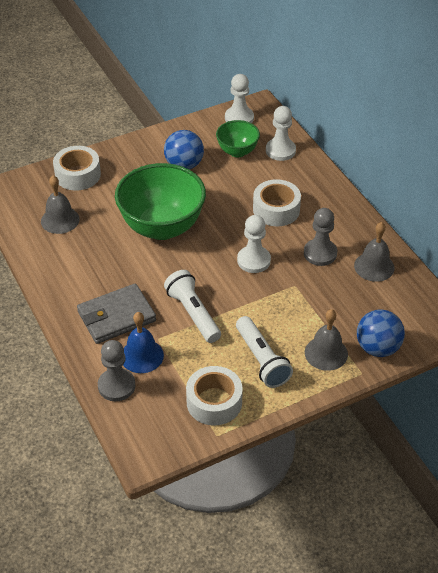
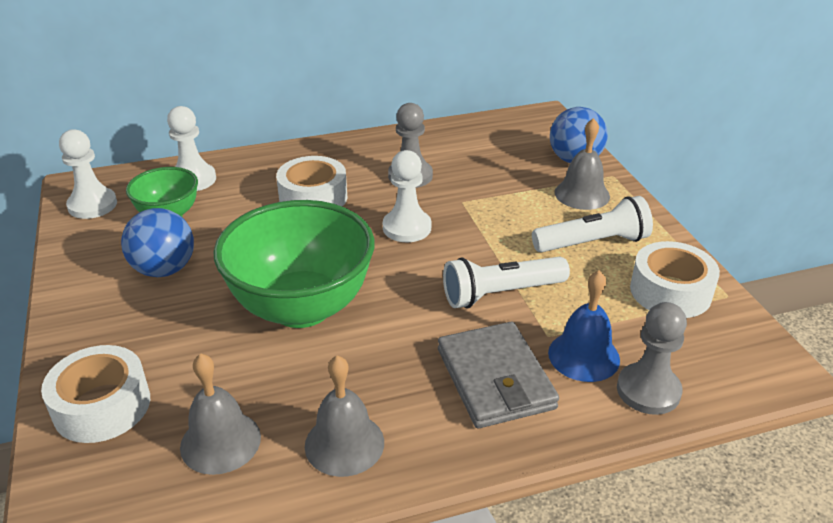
camera: 80 degrees left, 10 degrees down
grey bell [354,222,395,282] -> grey bell moved to [305,355,384,477]

